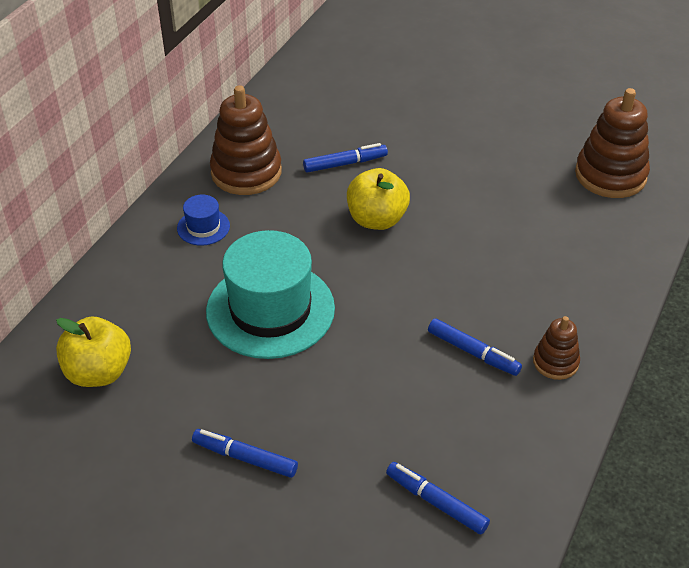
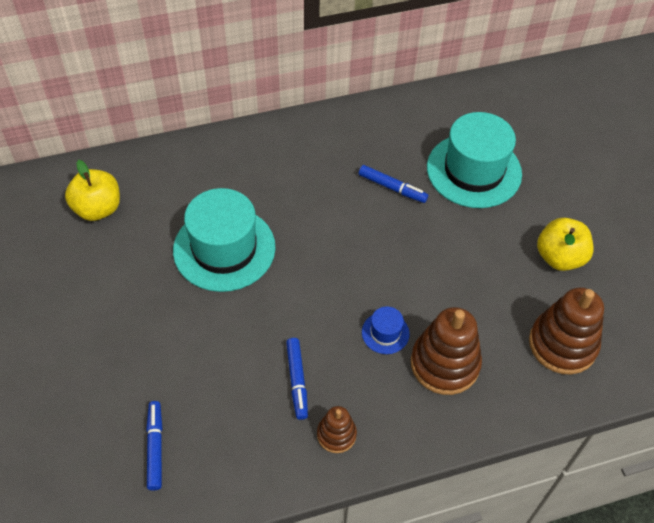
camera: 45 degrees right, 10 degrees up
blue hat [177,194,230,246] -> blue hat moved to [362,306,410,354]
blue marker [192,429,298,478] -> none
brown stacking toy [210,85,282,195] -> brown stacking toy moved to [411,307,482,395]
yellow apple [347,168,410,230] -> yellow apple moved to [537,218,594,271]
none -> turquoise hat [427,112,522,208]

